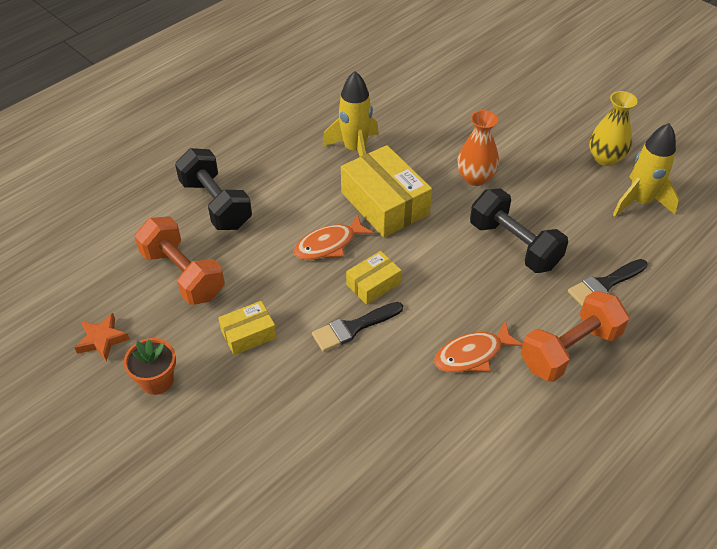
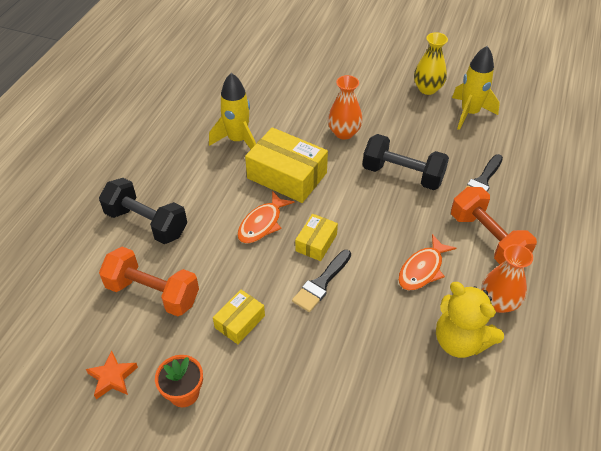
camera: 25 degrees left, 0 degrees up
orange dumbbell [521,290,629,382] -> orange dumbbell turned 60 degrees counterclockwise [451,187,537,264]
none -> yellow teddy bear [436,282,504,358]
none -> orange vase [481,244,533,313]

